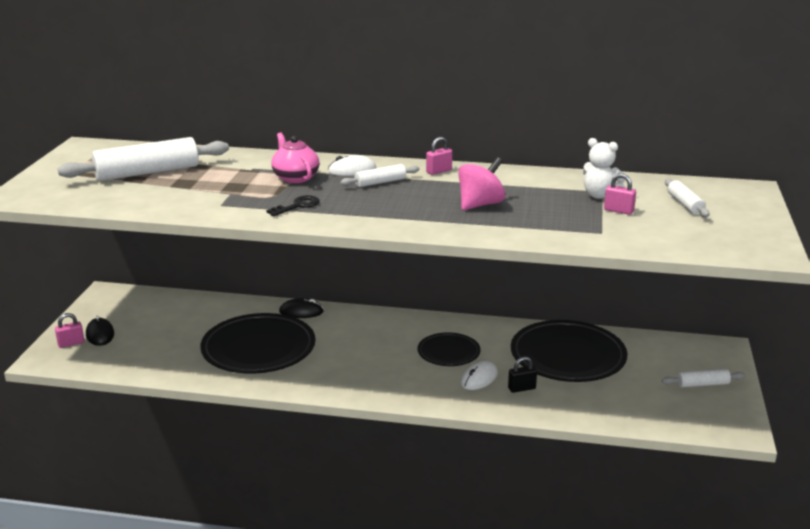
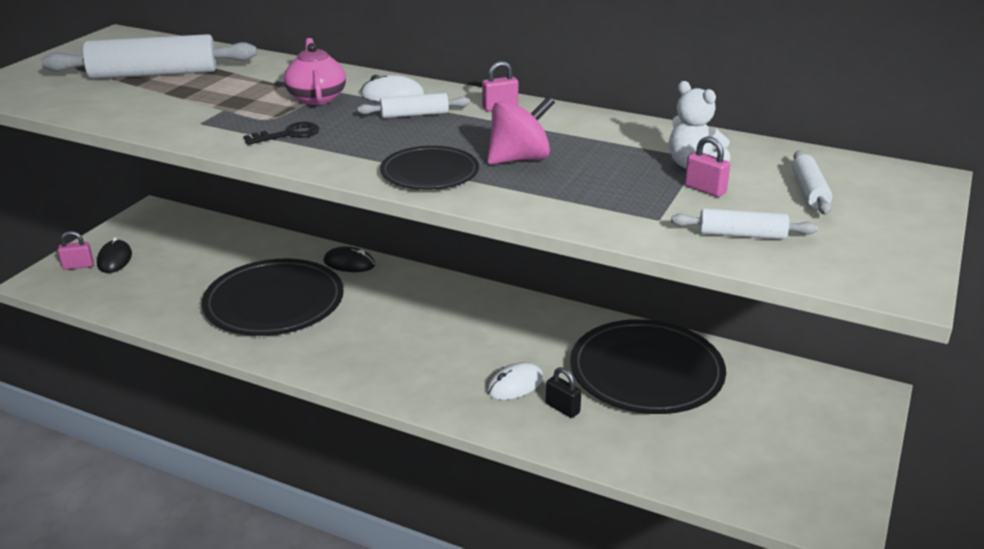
camera: 15 degrees right, 5 degrees up
black plate [417,332,481,366] -> black plate moved to [380,146,479,190]
black padlock [508,357,537,393] -> black padlock turned 45 degrees clockwise [546,367,581,418]
white rolling pin [662,369,745,388] -> white rolling pin moved to [671,208,818,240]

